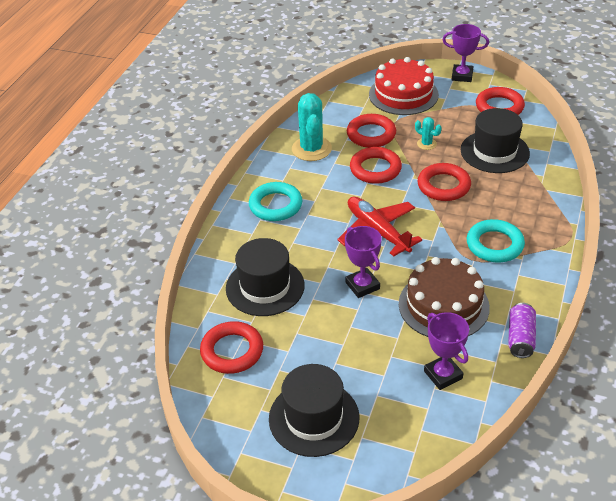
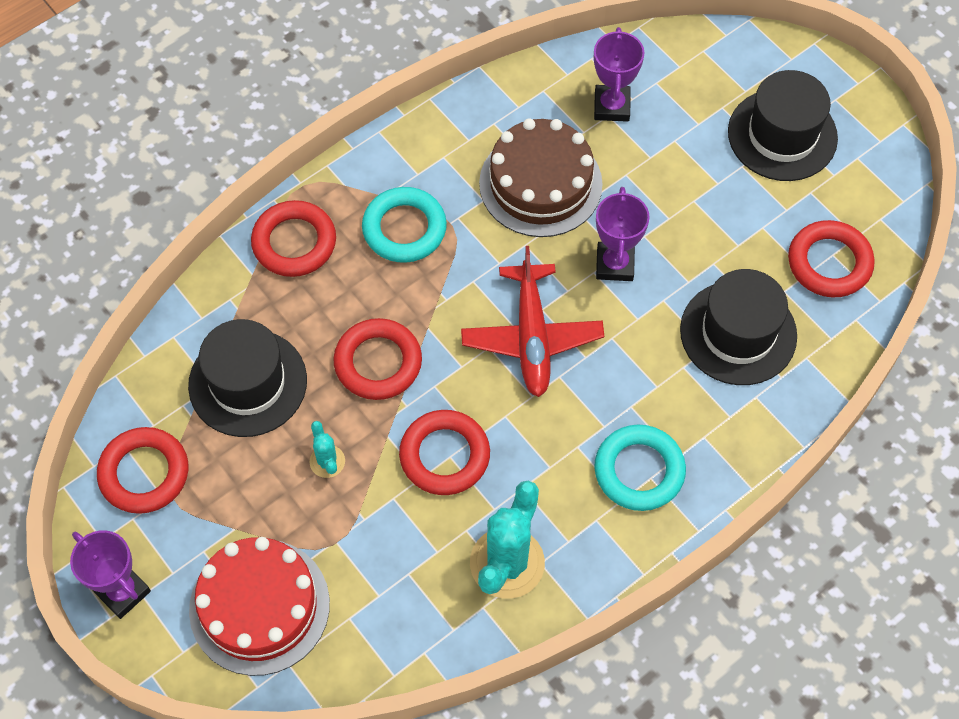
camera: 150 degrees left, 20 degrees up
red ring [347,114,396,148] -> red ring moved to [251,200,336,277]
purple can [508,303,536,358] -> none

